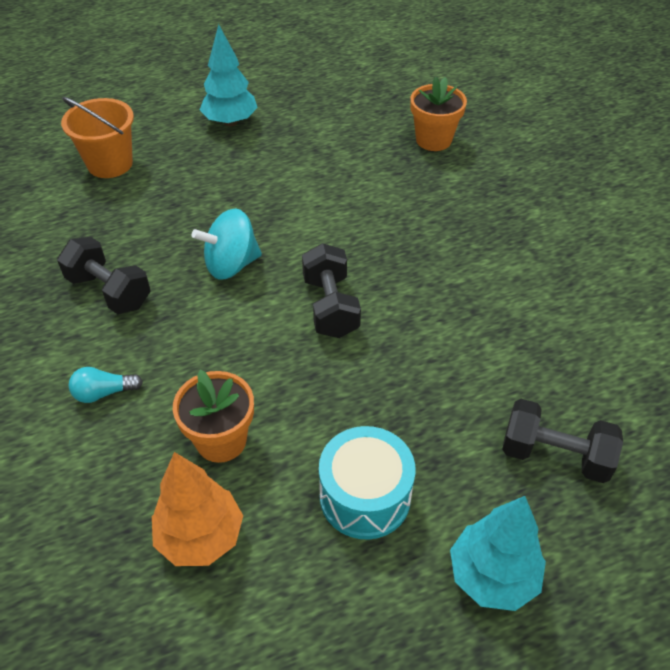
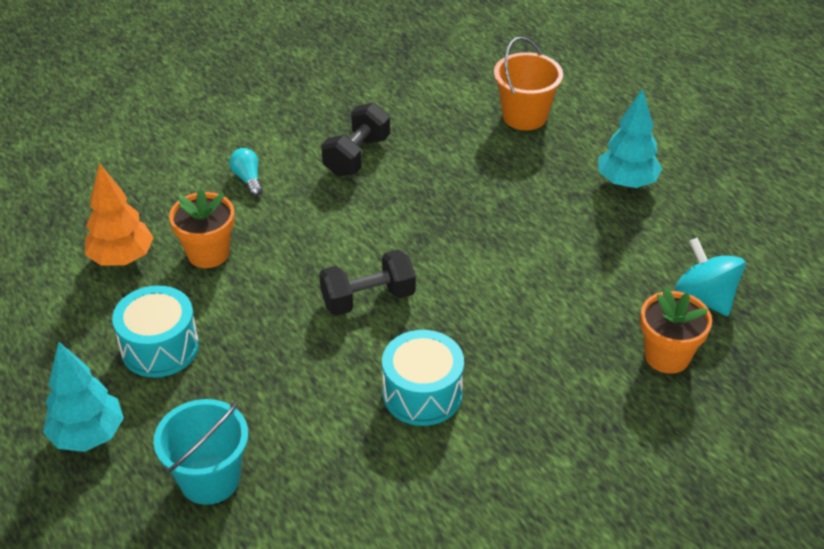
camera: 80 degrees right, 5 degrees down
turquoise spinning top [192,209,262,280] -> turquoise spinning top moved to [675,237,746,316]
black dumbbell [502,399,623,483] -> turquoise bucket [154,399,248,505]
none -> turquoise drum [382,330,464,426]

